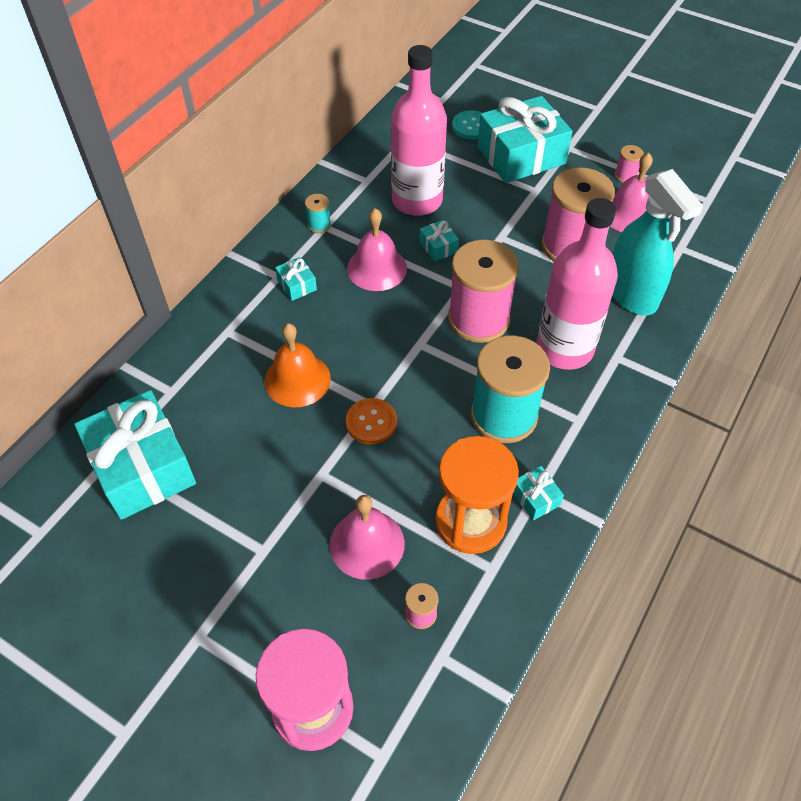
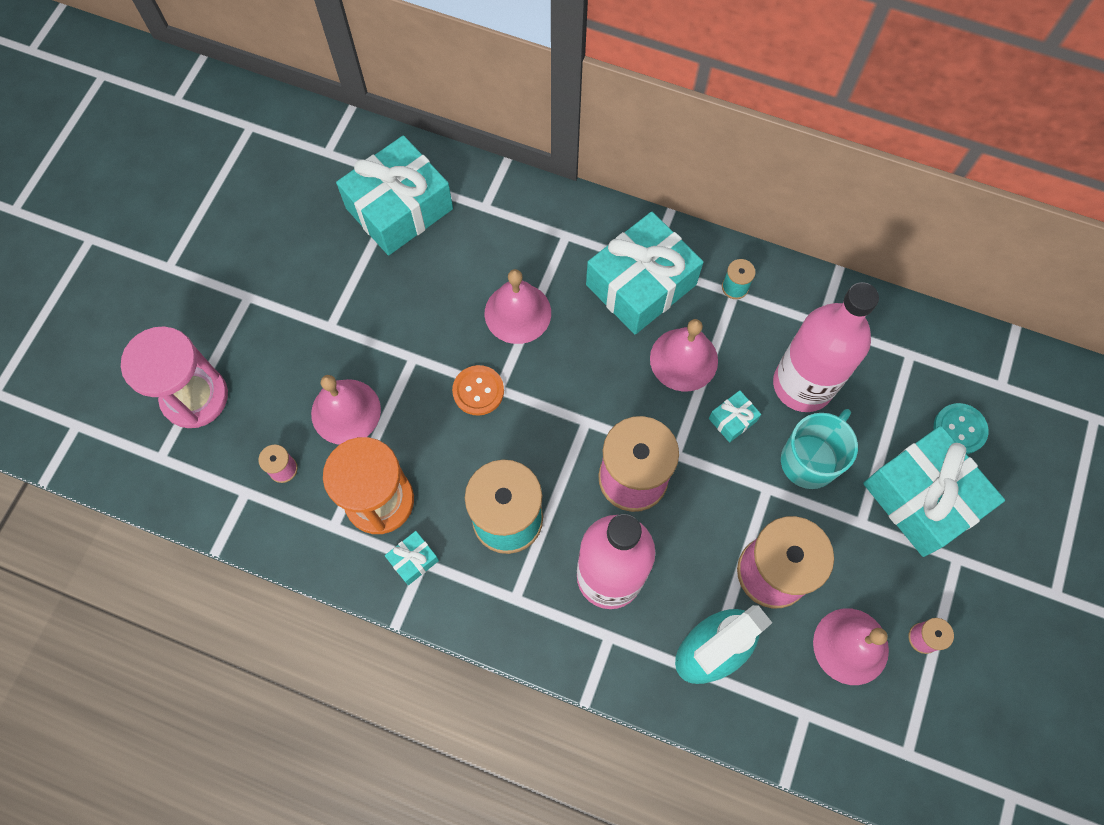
camera: 80 degrees right, 15 degrees up
orange bell [264,323,331,407] -> pink bell [485,269,551,344]
turquoise gift [275,257,317,301] -> turquoise gift [586,212,703,335], size x2.40
none -> turquoise mug [781,409,858,489]

